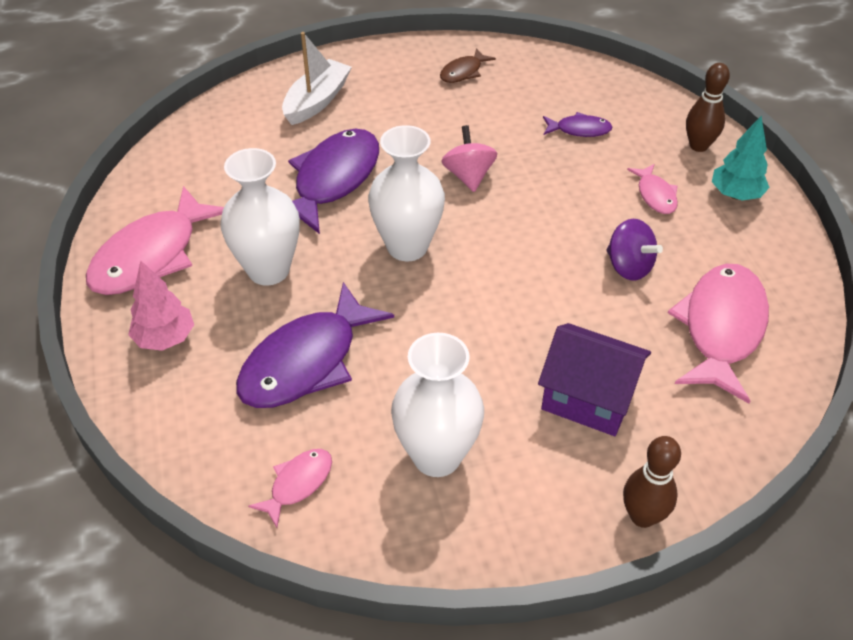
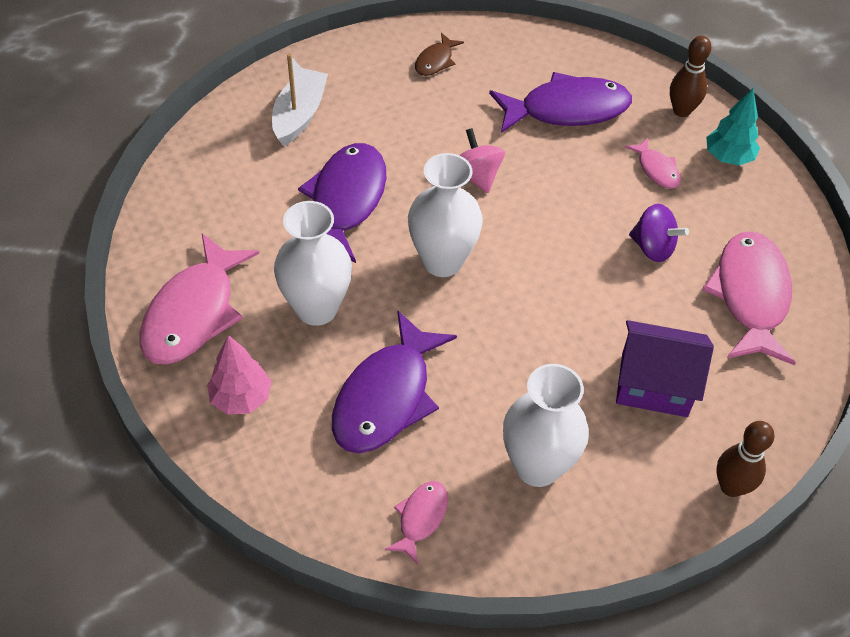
camera: 15 degrees left, 5 degrees up
purple fish [543,112,612,137] -> purple fish [489,72,632,133], size x2.06

